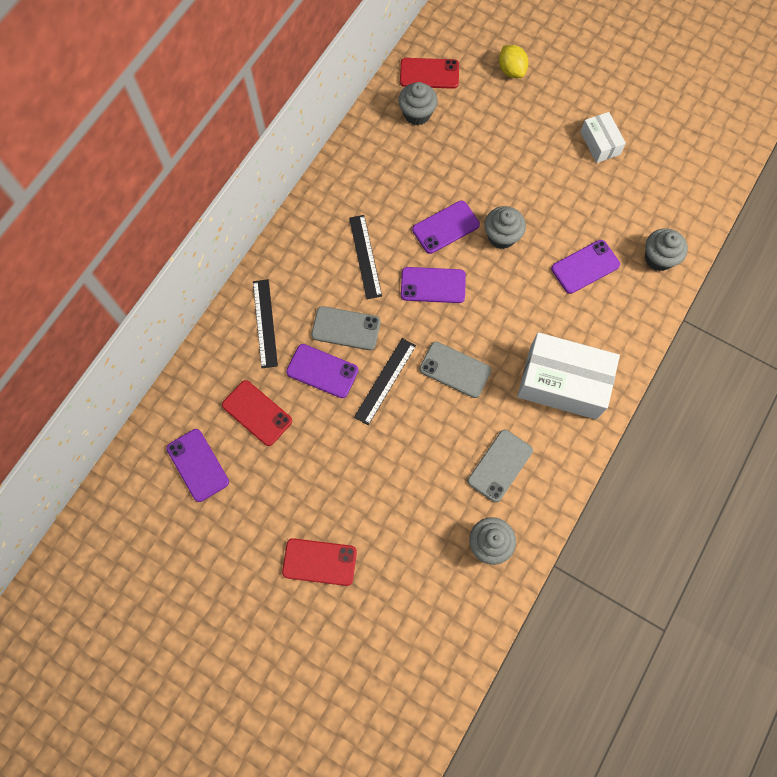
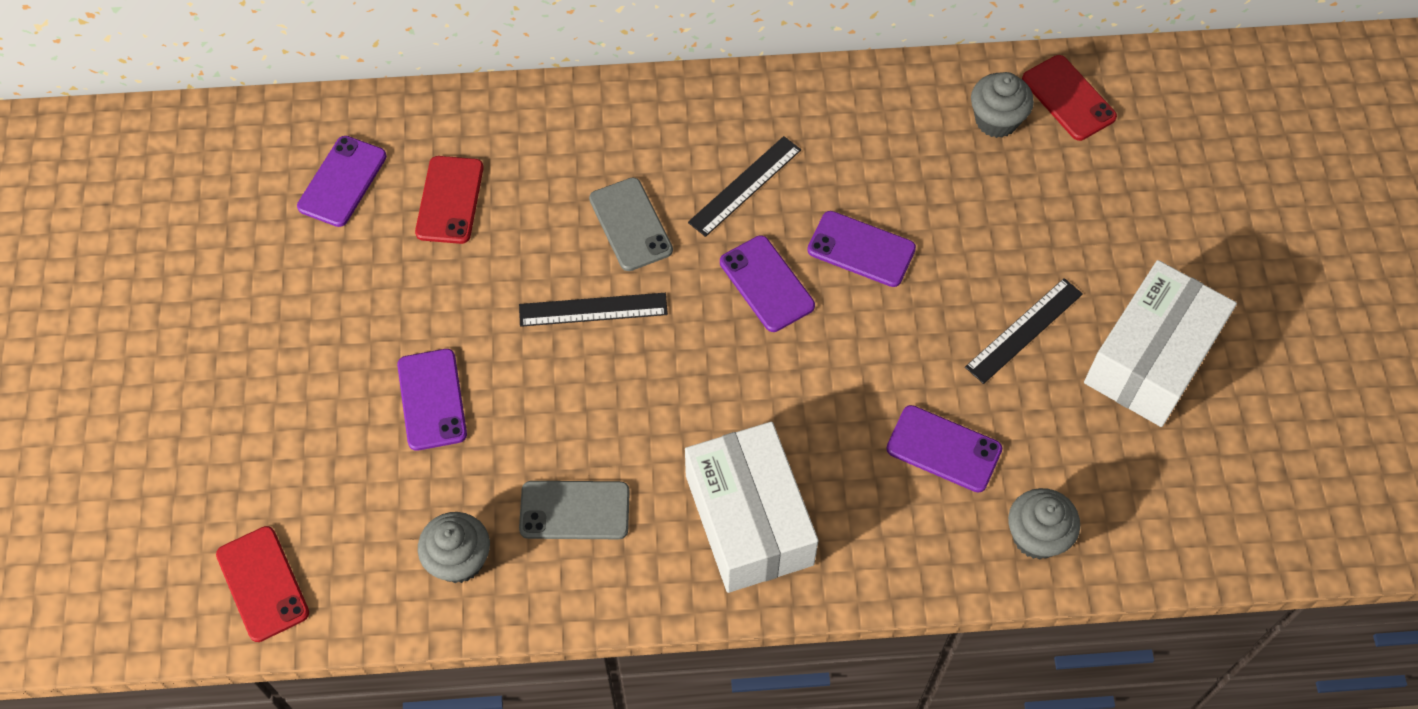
camera: 55 degrees right, 10 degrees down
black ruler [253,279,278,368] -> black ruler moved to [965,278,1083,384]
red phone [282,538,357,586] -> red phone moved to [216,526,309,642]
purple phone [286,344,358,398] -> purple phone moved to [397,349,467,451]
grey phone [420,342,491,398] -> none
grey cupcake [484,206,526,249] -> none
yellow lemon [499,45,528,78] -> none
white box [580,112,626,163] -> white box [1084,260,1237,427], size x1.91

